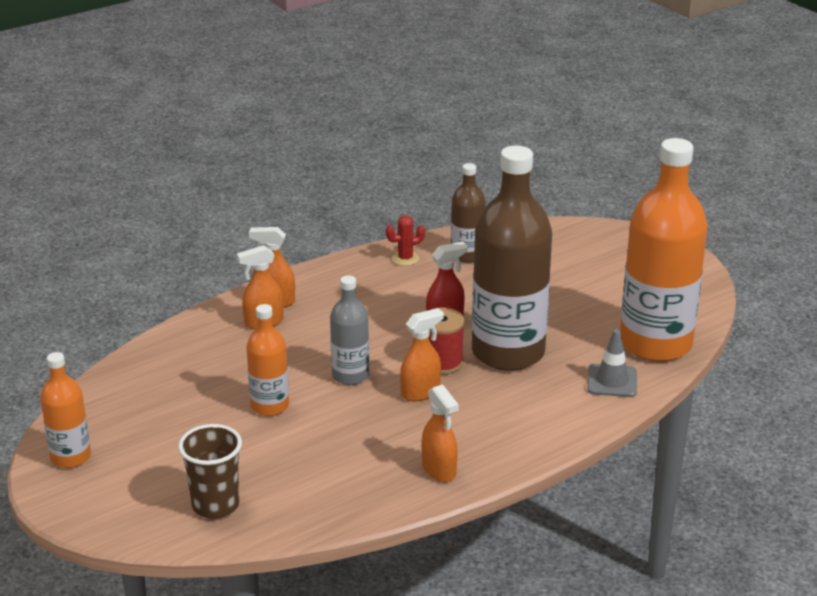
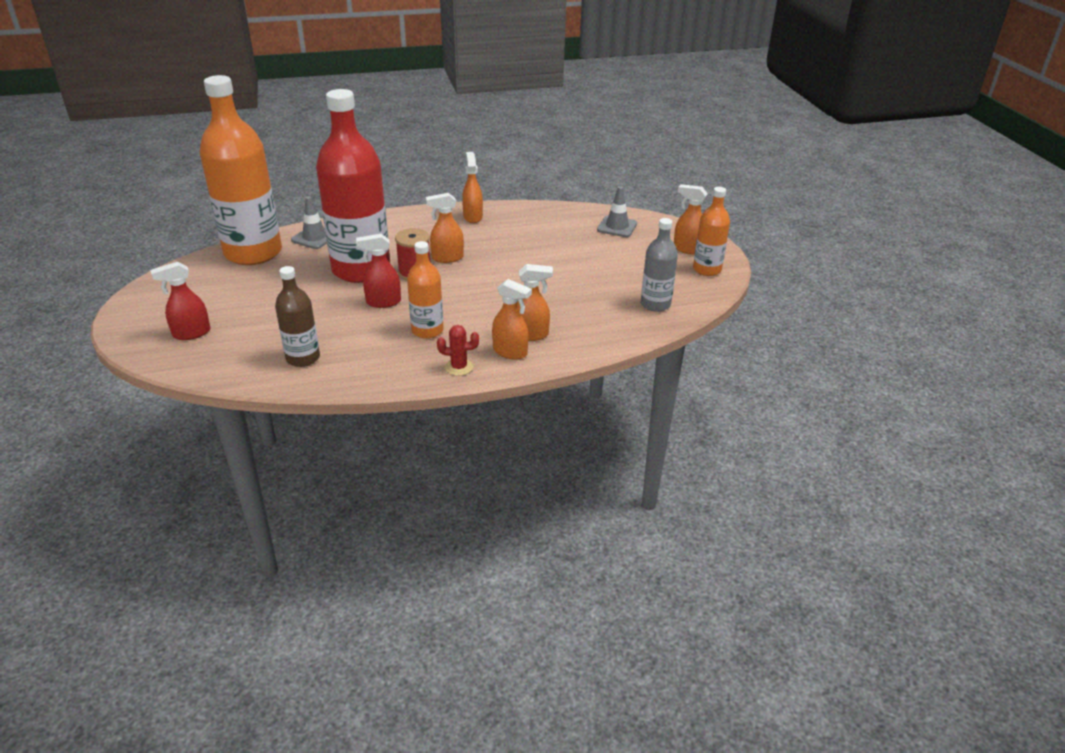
camera: 160 degrees left, 5 degrees up
brown cup [178,424,242,519] -> grey traffic cone [597,187,637,237]
orange bottle [247,304,289,416] -> orange bottle moved to [407,241,444,339]
grey bottle [330,275,369,385] -> grey bottle moved to [641,218,678,312]
red cactus [386,215,425,266] -> red cactus moved to [437,325,479,376]
brown bottle [472,146,552,371] -> red bottle [316,89,390,283]
none -> red spray bottle [150,262,210,340]
none -> orange spray bottle [674,184,708,255]

